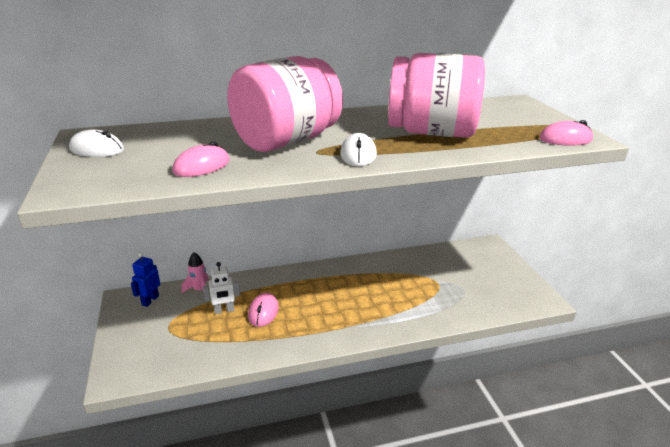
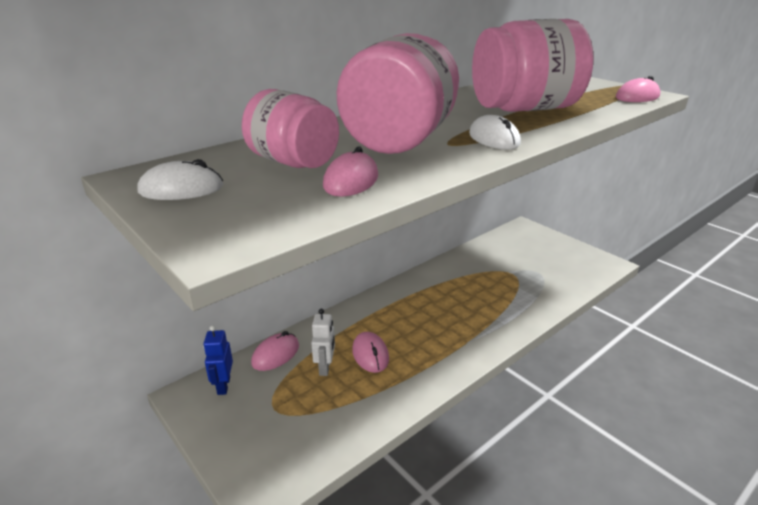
camera: 25 degrees left, 0 degrees up
pink rocket [182,252,209,293] -> pink mouse [251,331,299,371]
white robot [203,262,240,314] -> white robot turned 45 degrees counterclockwise [311,309,335,376]
none -> pink jar [242,89,339,168]

